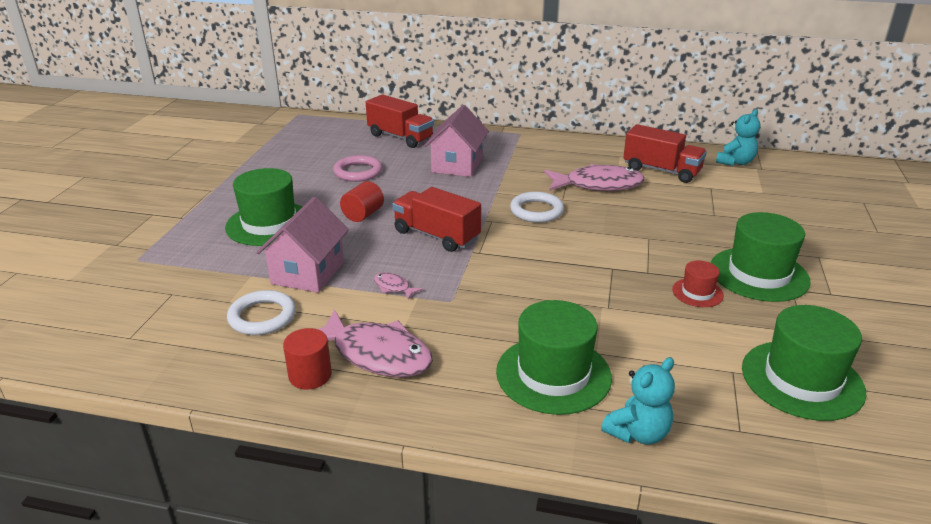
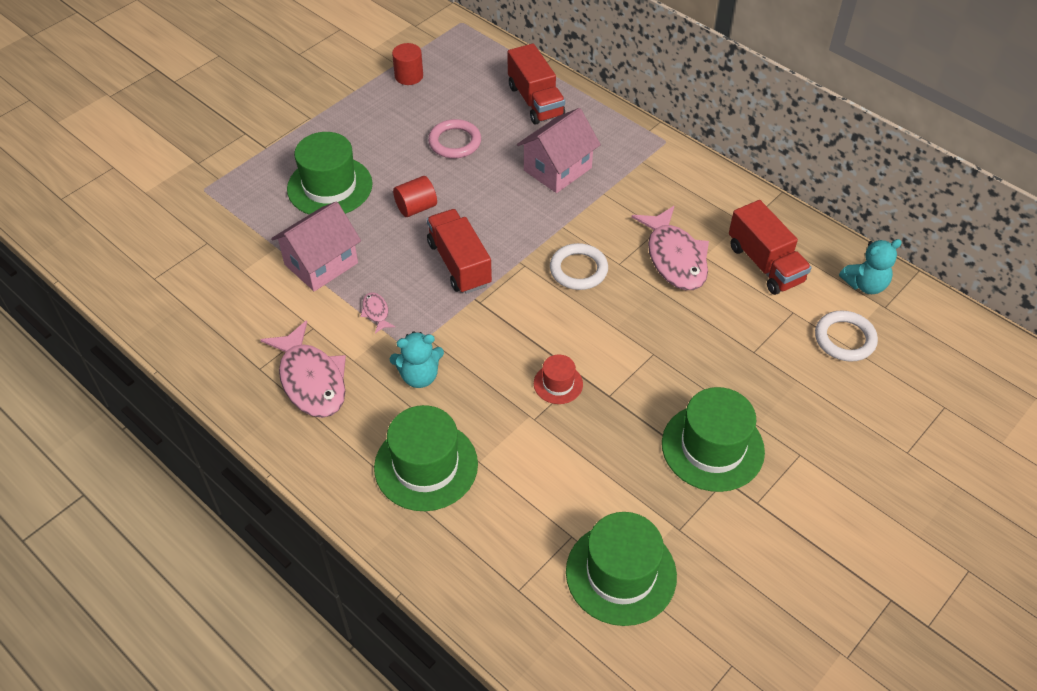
camera: 30 degrees right, 20 degrees up
white ring [227,290,296,335] -> white ring moved to [815,310,878,362]
red cylinder [283,328,332,390] -> red cylinder moved to [392,43,423,85]
pink fish [544,164,644,191] -> pink fish turned 45 degrees clockwise [632,206,709,290]
turquoise teddy bear [601,357,675,445] -> turquoise teddy bear moved to [390,332,444,388]
red hat [672,261,724,307] -> red hat moved to [534,355,583,404]

